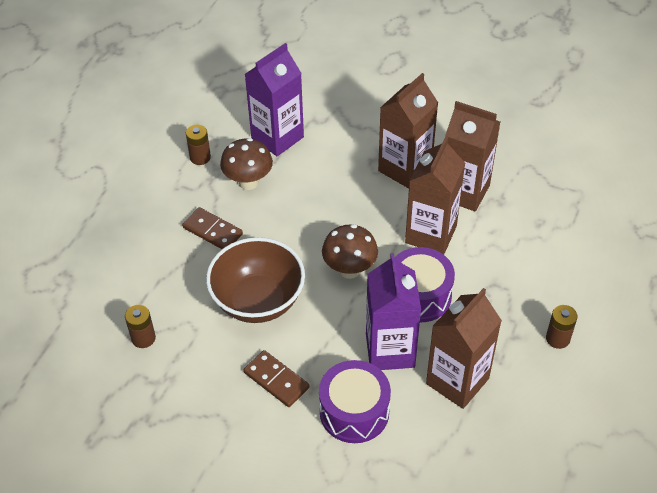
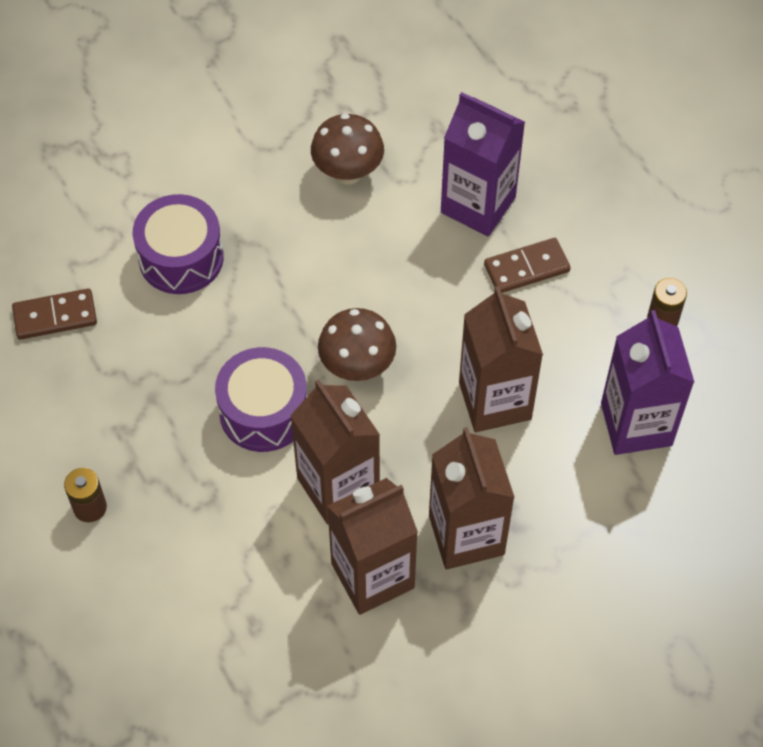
camera: 125 degrees right, 10 degrees up
brown battery [125,305,156,348] -> none
brown bowl [206,237,305,323] -> none
brown mushroom [220,138,273,190] -> brown mushroom moved to [311,114,384,185]
brown domino [244,350,309,407] -> brown domino moved to [12,289,97,340]
purple carton [366,253,421,370] -> purple carton moved to [441,92,525,236]
brown carton [426,288,502,409] -> brown carton moved to [459,286,543,432]

